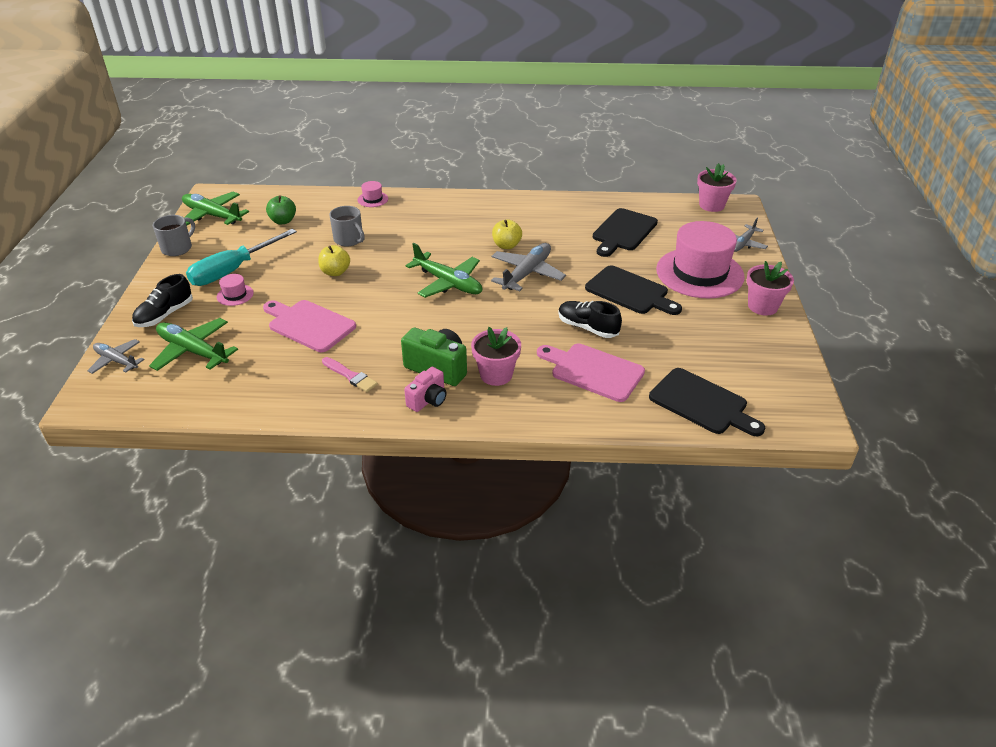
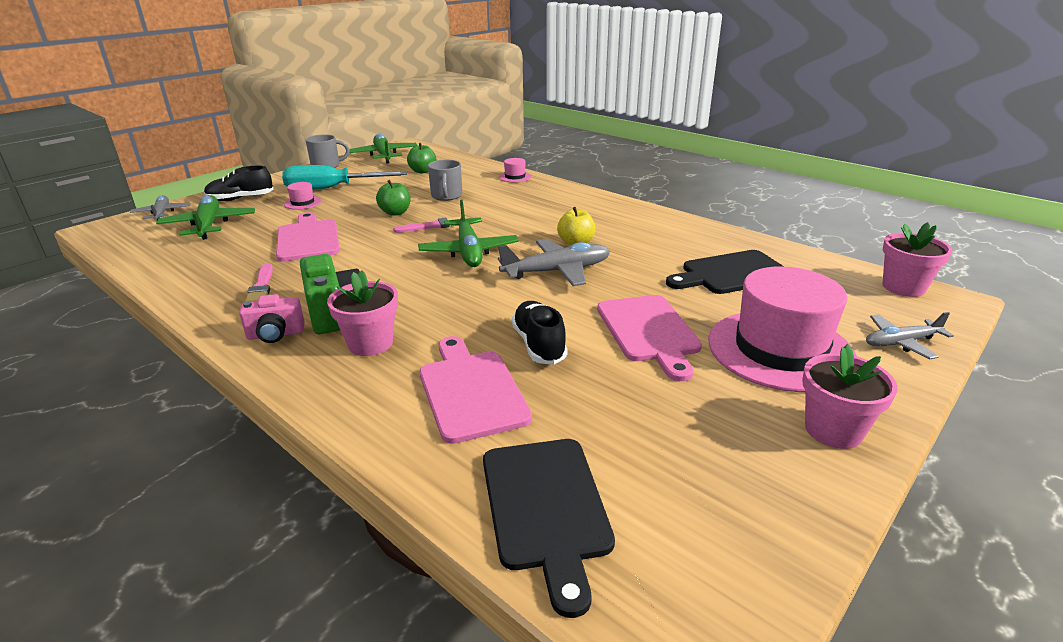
camera: 40 degrees right, 10 degrees down
yellow apple [318,245,350,276] -> green apple [376,180,411,216]
black cutting board [585,265,682,315] -> pink cutting board [597,295,702,381]
none -> pink brush [393,217,461,233]

